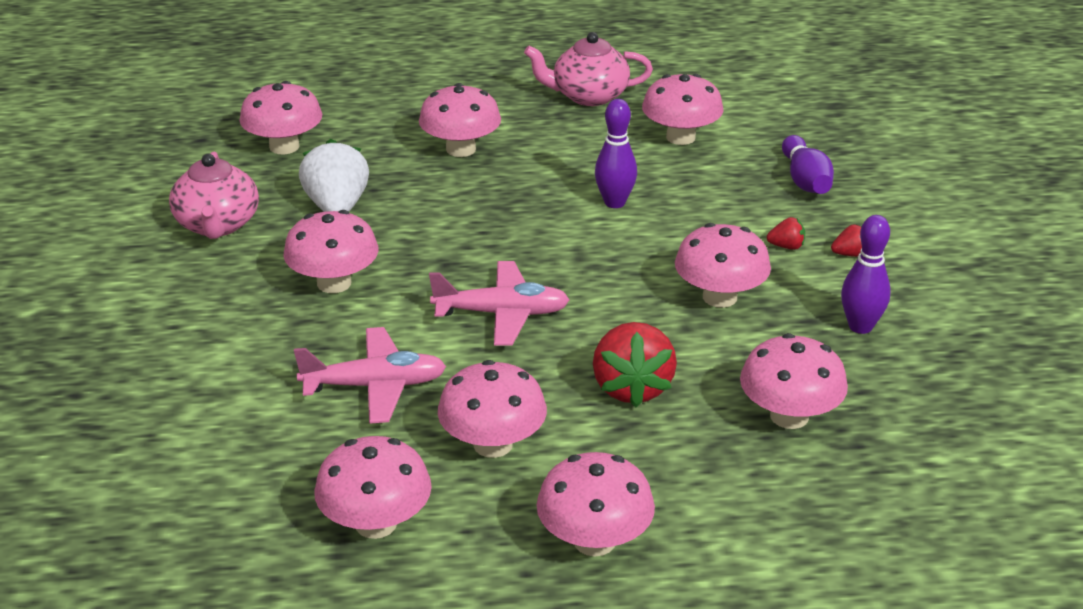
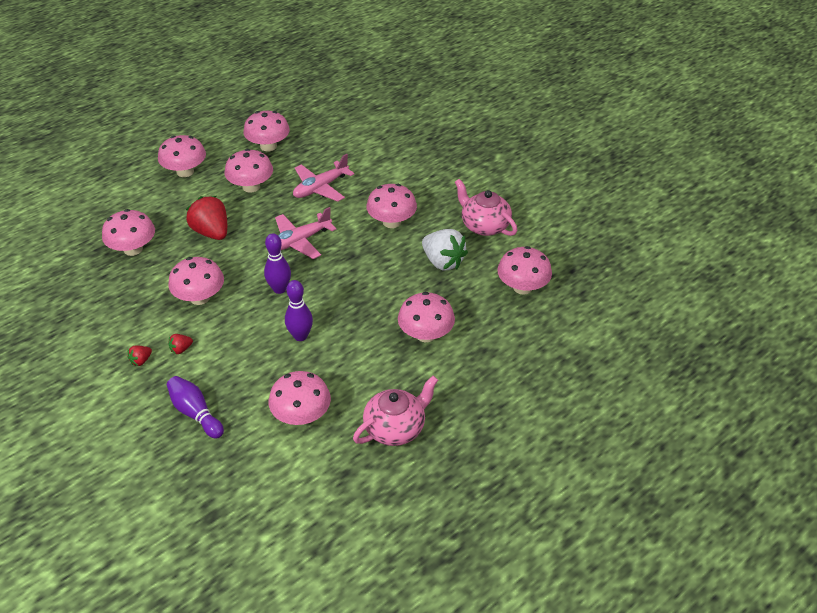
camera: 145 degrees right, 10 degrees up
purple bowling pin [841,215,891,334] -> purple bowling pin moved to [264,233,291,294]

